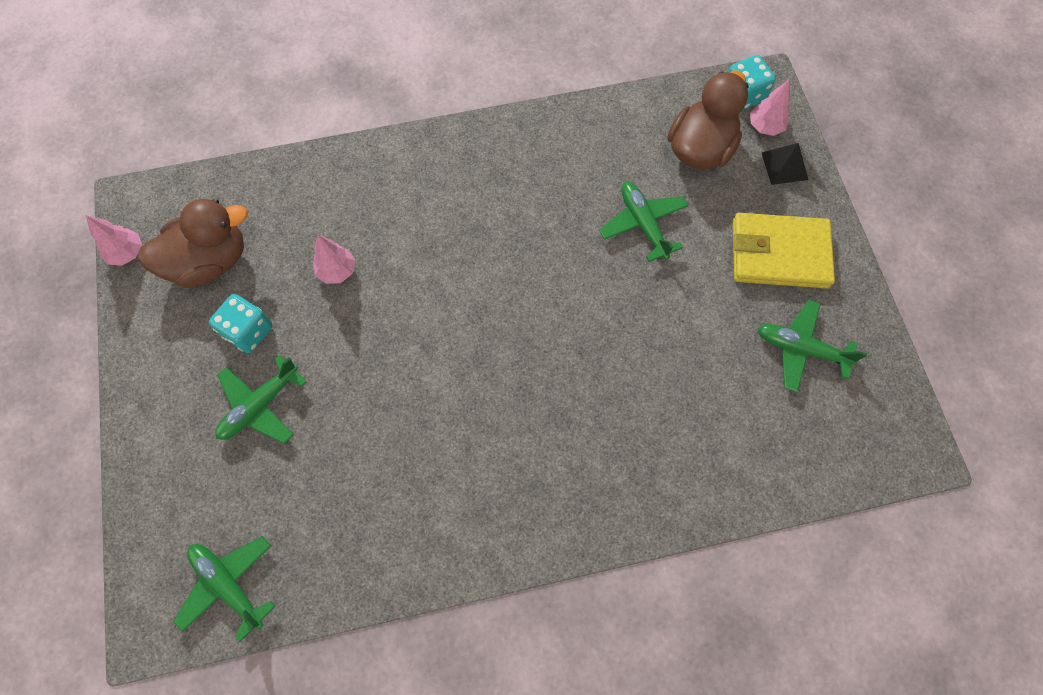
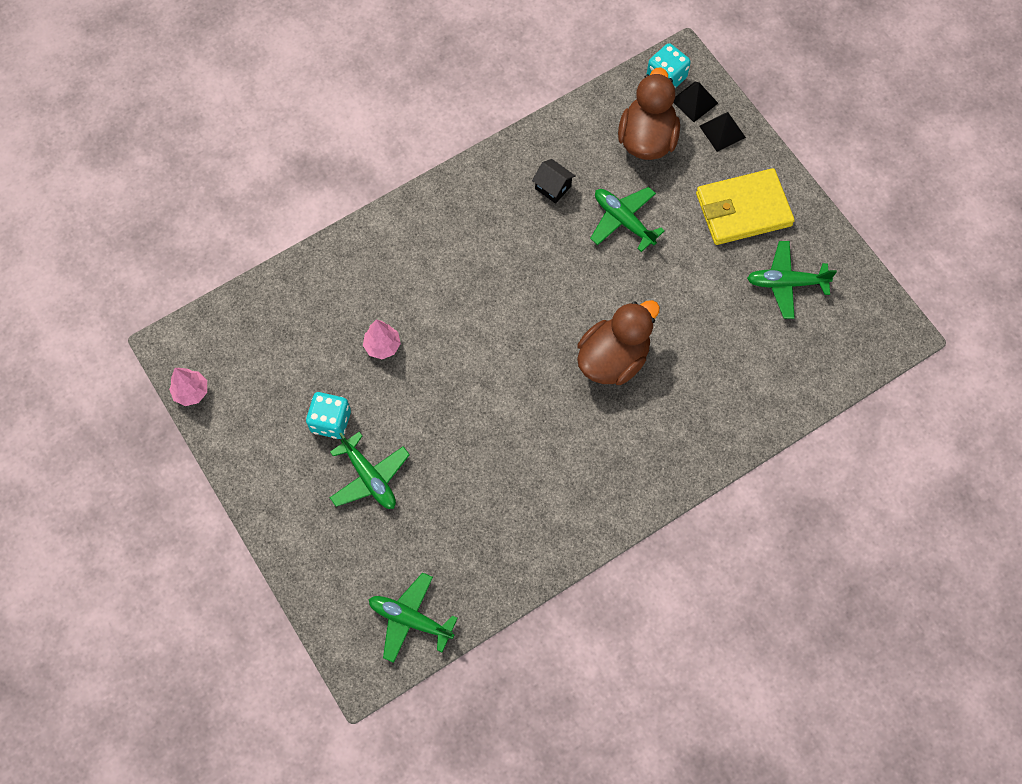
camera: 20 degrees left, 0 degrees up
brown duck [138,199,248,288] -> brown duck moved to [577,300,660,385]
green plane [215,355,307,444] -> green plane turned 60 degrees counterclockwise [330,432,410,509]
pink tree [750,80,790,136] -> black pyramid [673,81,718,122]
none -> black house [532,159,575,204]

